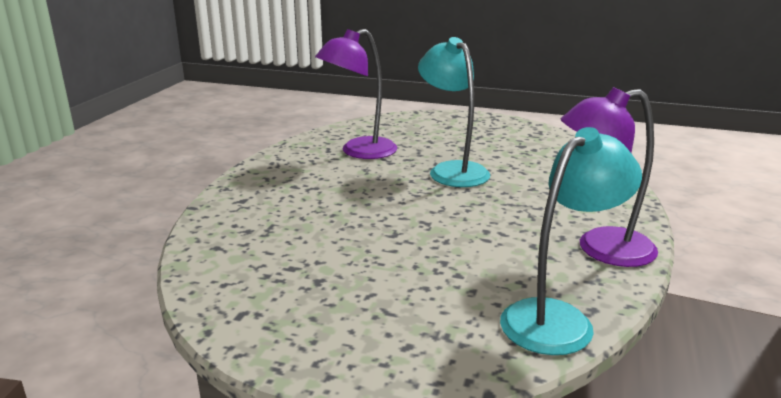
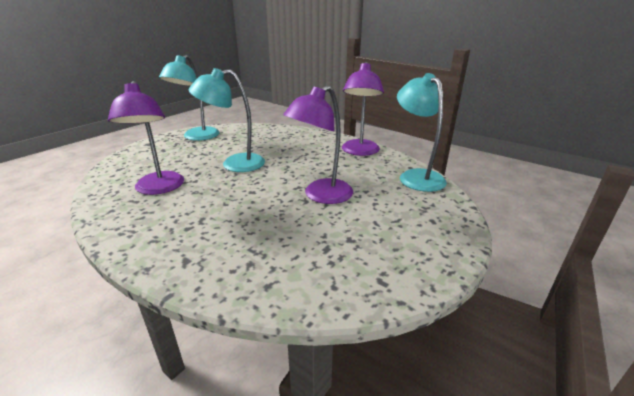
camera: 70 degrees left, 5 degrees up
none -> turquoise lamp [159,55,220,141]
none -> purple lamp [283,86,353,204]

